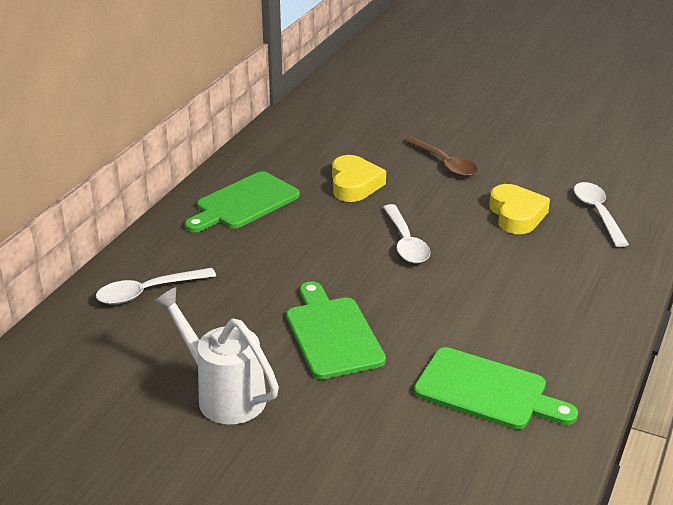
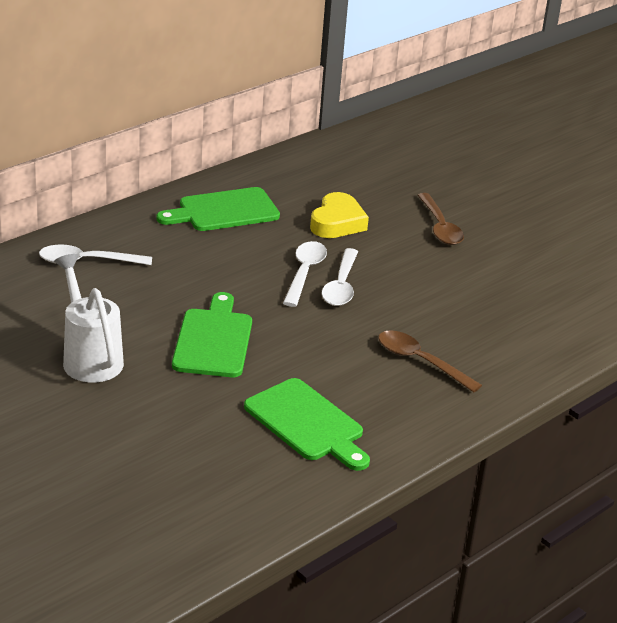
camera: 20 degrees right, 0 degrees up
yellow heart [489,184,550,234] -> none
white spoon [574,182,629,247] -> white spoon moved to [283,241,327,307]
none -> brown spoon [378,330,482,392]

